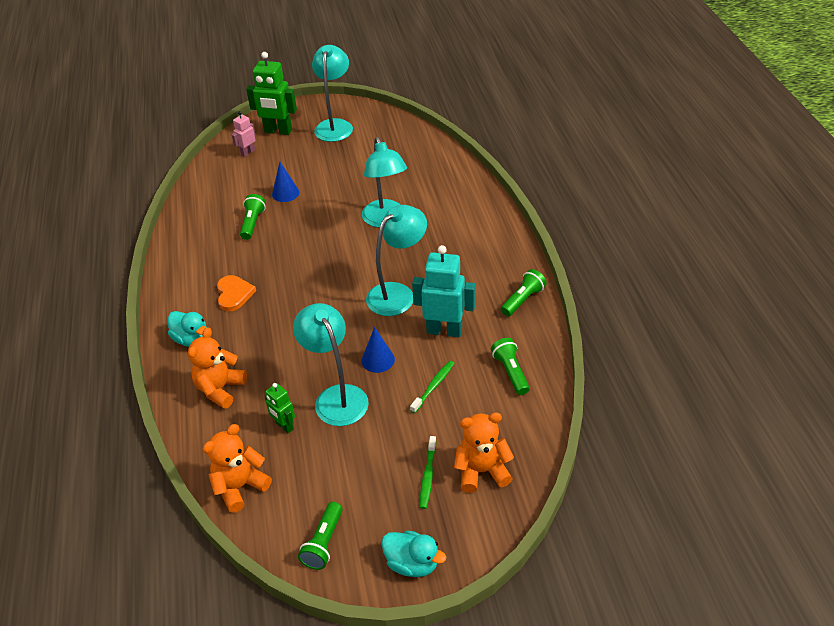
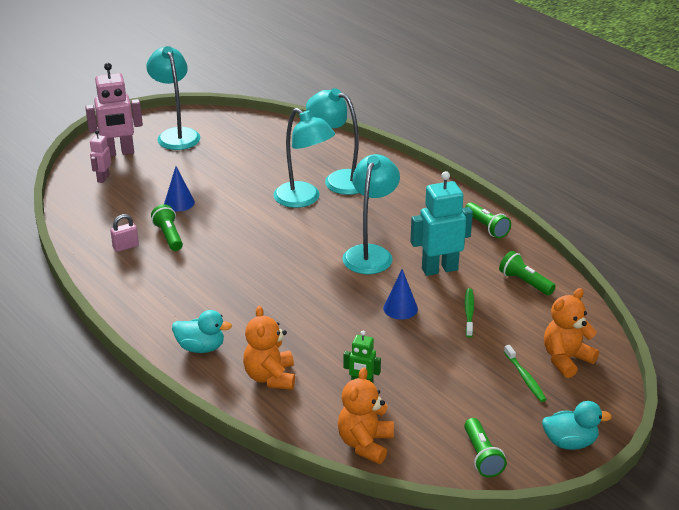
camera: 30 degrees left, 10 degrees down
orange heart [217,275,256,311] -> none
green robot [246,52,297,135] -> pink robot [85,63,143,157]
turquoise lamp [293,303,369,426] -> turquoise lamp moved to [306,88,359,195]
green flashlight [501,269,547,316] -> green flashlight turned 135 degrees clockwise [465,202,511,238]
none -> pink padlock [110,214,139,252]

